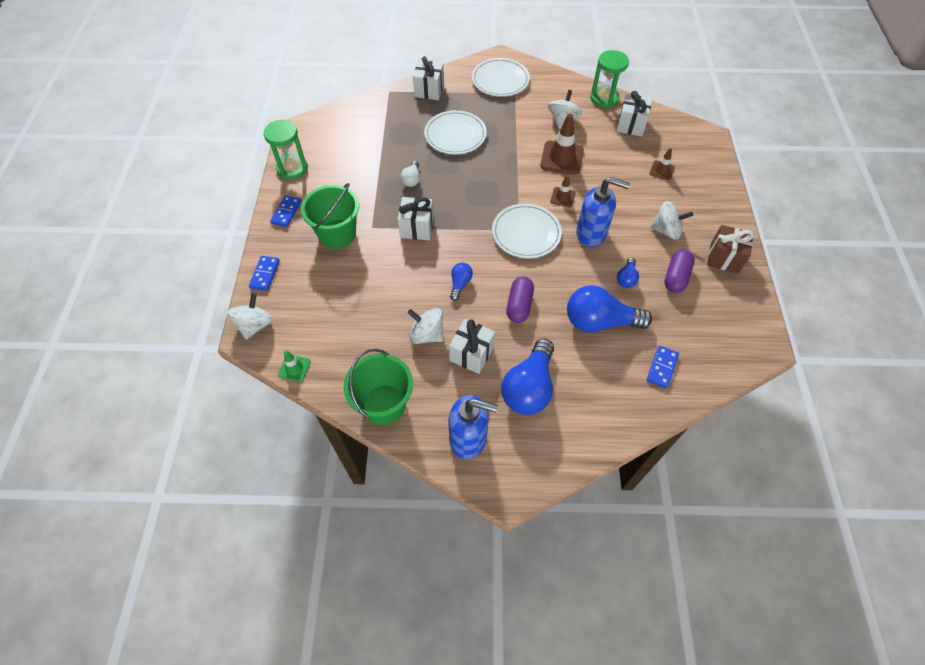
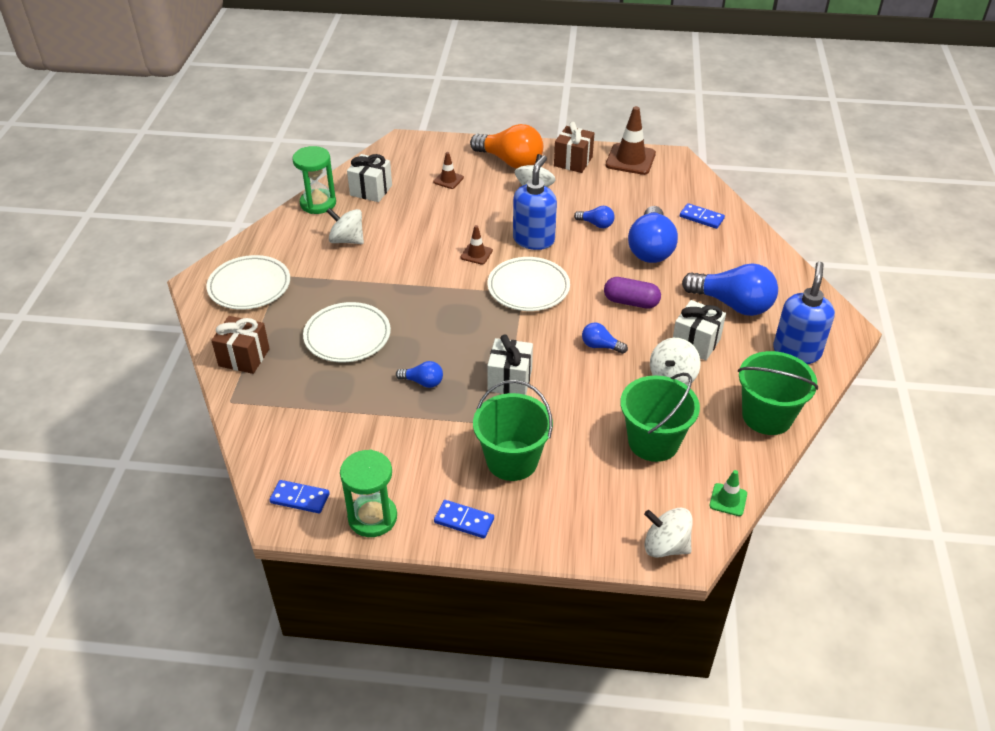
camera: 85 degrees left, 15 degrees down
blue domino [249,256,280,291] -> blue domino moved to [270,480,330,513]
white light bulb [401,161,420,187] -> blue light bulb [396,361,443,388]
white gift [413,56,444,100] -> brown gift [211,316,270,374]
brown traffic cone [540,114,584,175] -> brown traffic cone moved to [606,106,656,175]
purple capsule [664,250,695,293] -> none
none -> orange light bulb [470,124,543,169]
none -> green bucket [620,373,700,462]

